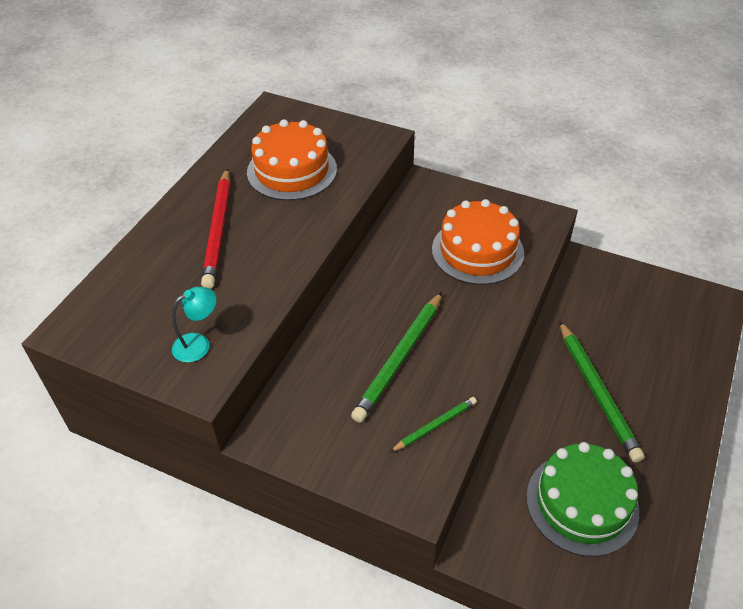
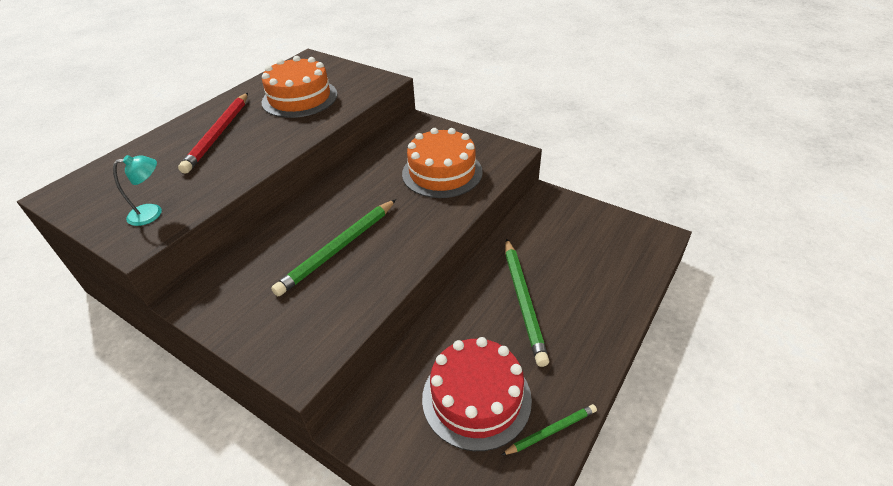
camera: 10 degrees right, 5 degrees down
green pencil [390,397,477,452] -> green pencil moved to [502,404,597,455]
green cake [526,442,639,557] -> red cake [422,337,532,451]

